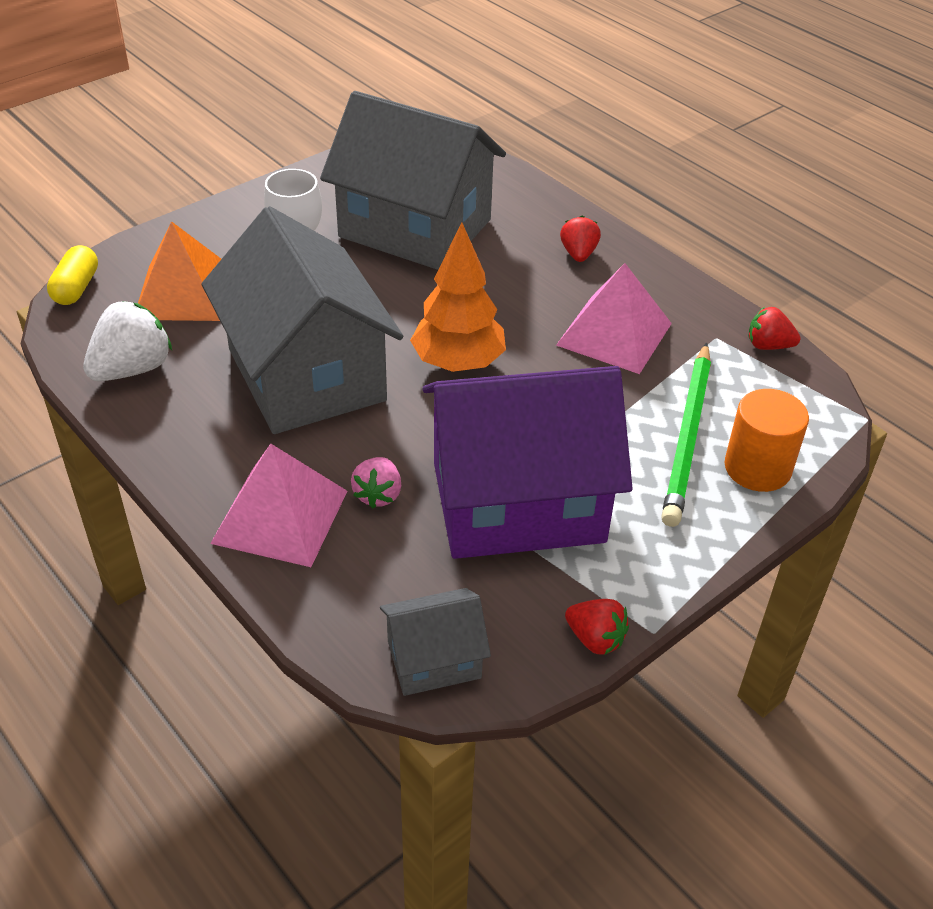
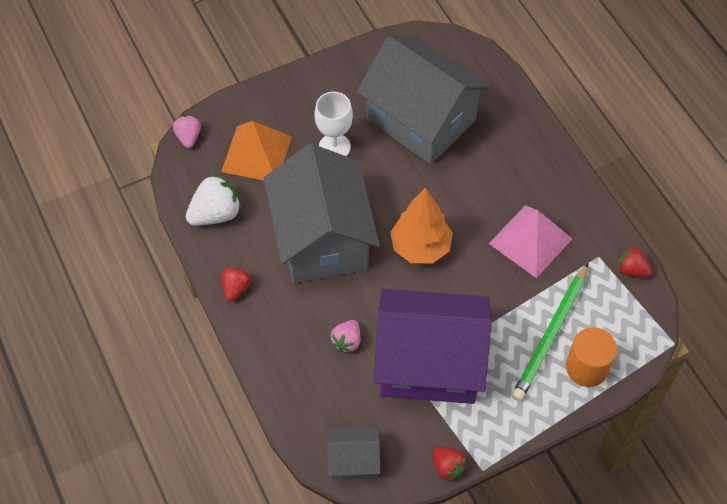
camera: 15 degrees right, 15 degrees up
yellow capsule [47,245,98,305] -> pink strawberry [173,116,201,148]
pink pyramid [210,443,347,567] -> none
red strawberry [560,216,601,262] -> red strawberry moved to [221,267,251,301]

